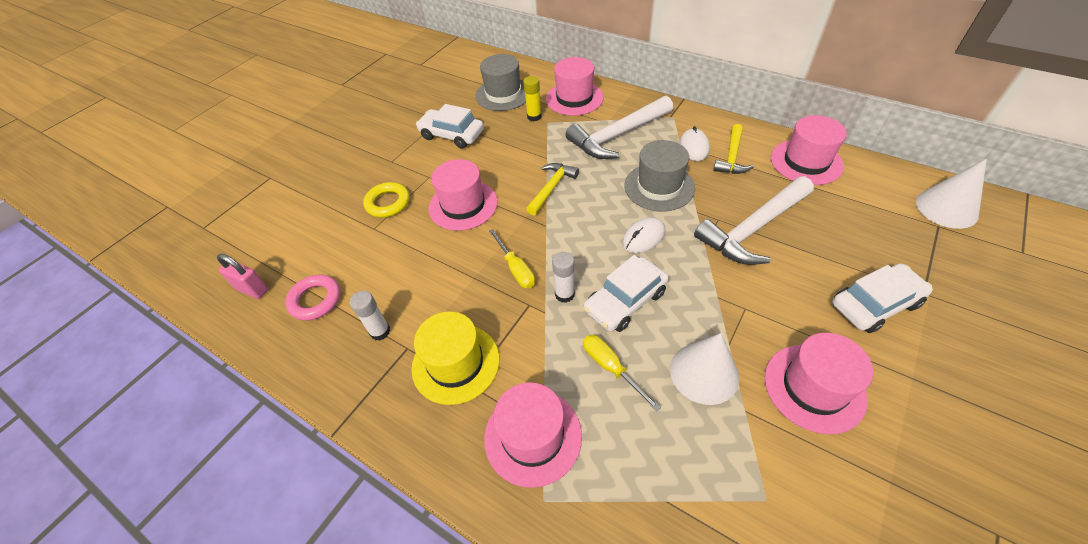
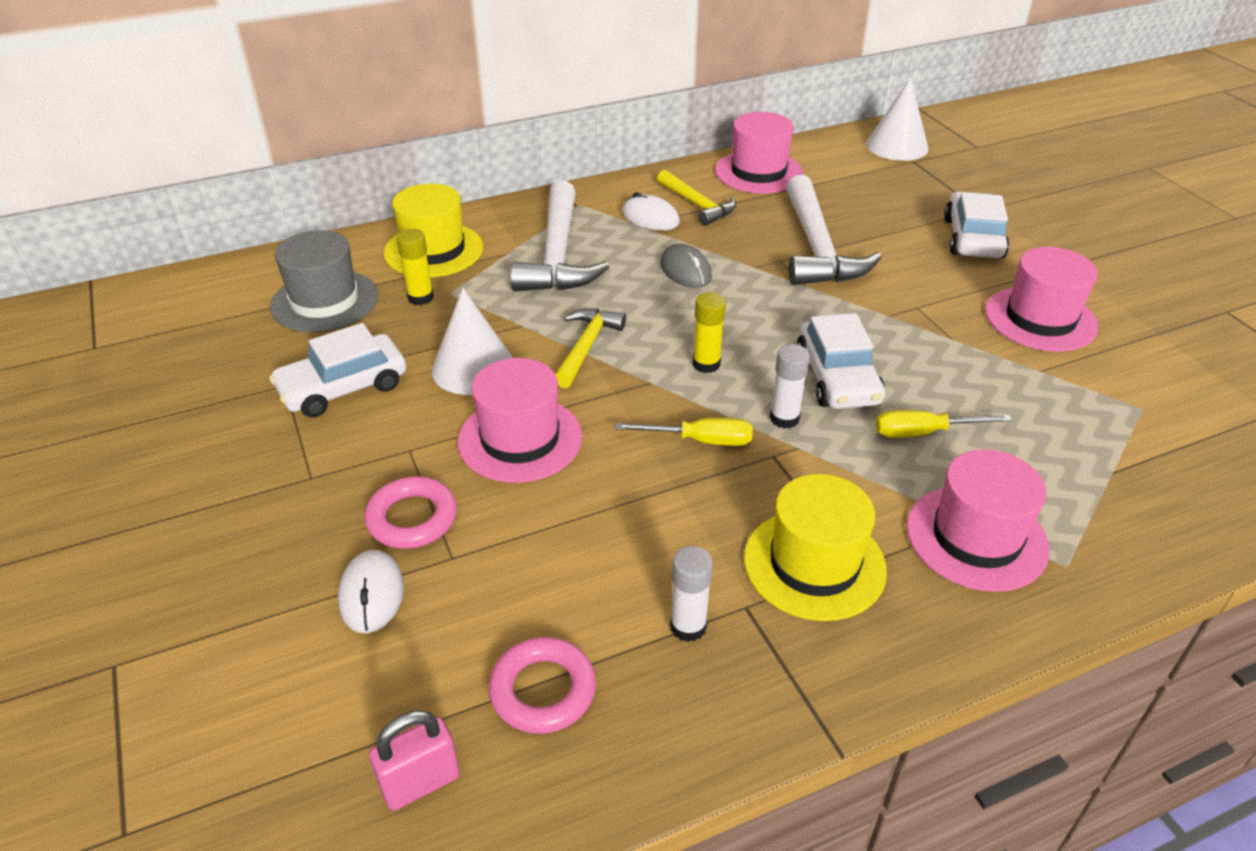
camera: 60 degrees left, 10 degrees down
yellow ring [363,182,410,218] -> pink ring [365,477,457,549]
yellow hammer [526,163,579,215] -> yellow hammer turned 45 degrees clockwise [555,309,626,388]
pink hat [546,57,604,116] -> yellow hat [384,184,483,277]
white mouse [622,217,665,253] -> white mouse moved to [338,550,404,633]
grey hat [624,140,695,212] -> grey mouse [660,244,712,288]
white cone [670,333,739,405] -> white cone moved to [431,288,513,395]
none -> yellow glue stick [693,292,726,373]

